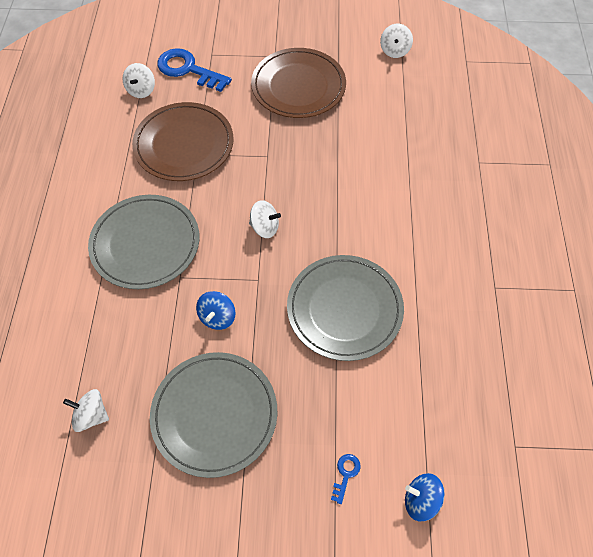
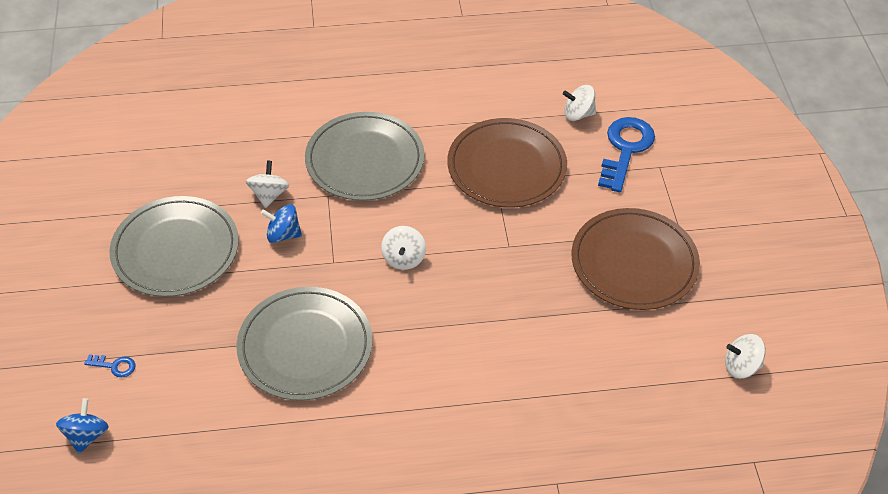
camera: 80 degrees right, 10 degrees down
white spinning top [63,389,109,432] -> white spinning top moved to [246,160,289,208]

